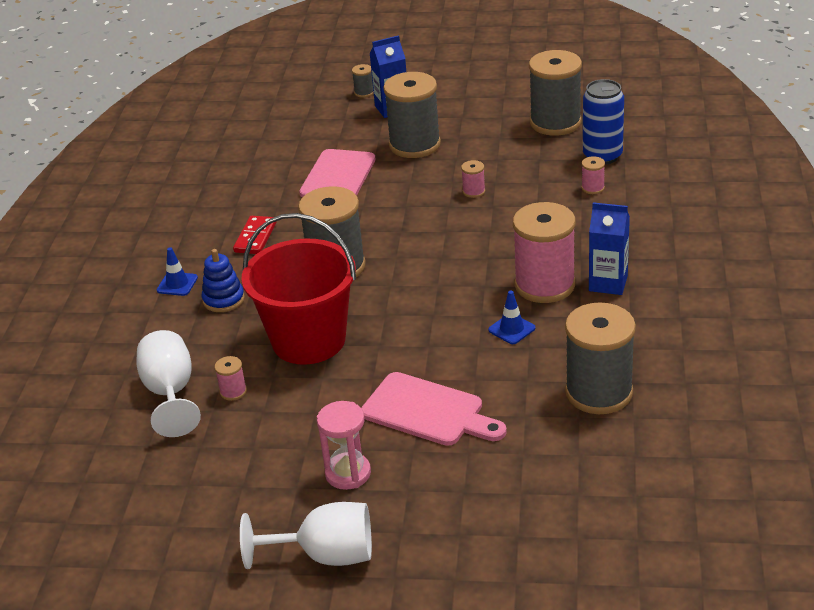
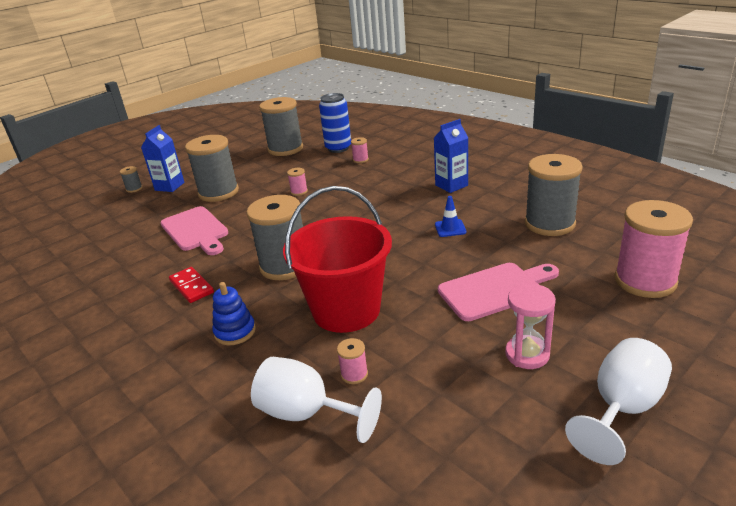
camera: 50 degrees left, 5 degrees down
blue traffic cone [157,247,198,296] -> none
pink spool [513,202,576,303] -> pink spool moved to [615,200,693,298]

